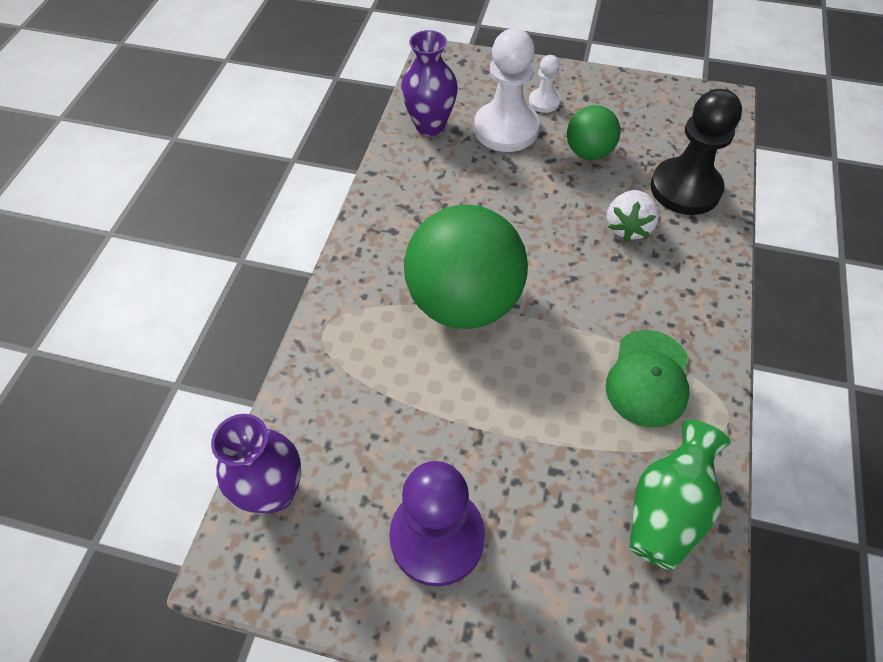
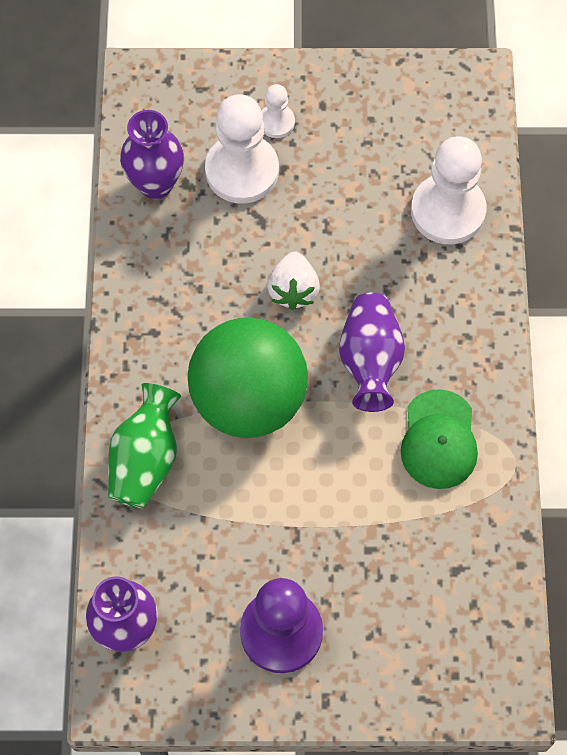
camera: 15 degrees left, 10 degrees up
green ball [567,105,620,160] -> none
white strawberry [607,190,659,241] -> white strawberry moved to [267,251,320,310]
green vase [630,420,731,570] -> green vase moved to [108,383,181,508]
black pawn [651,89,742,215] -> white pawn [411,136,487,244]
none -> purple vase [339,293,405,412]

